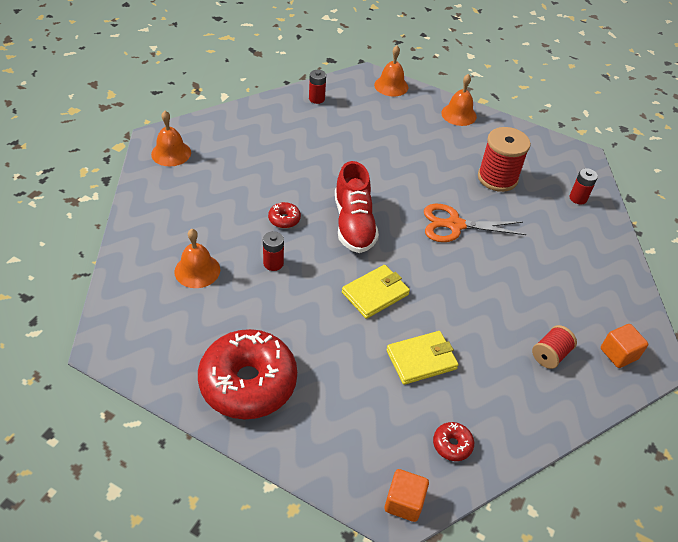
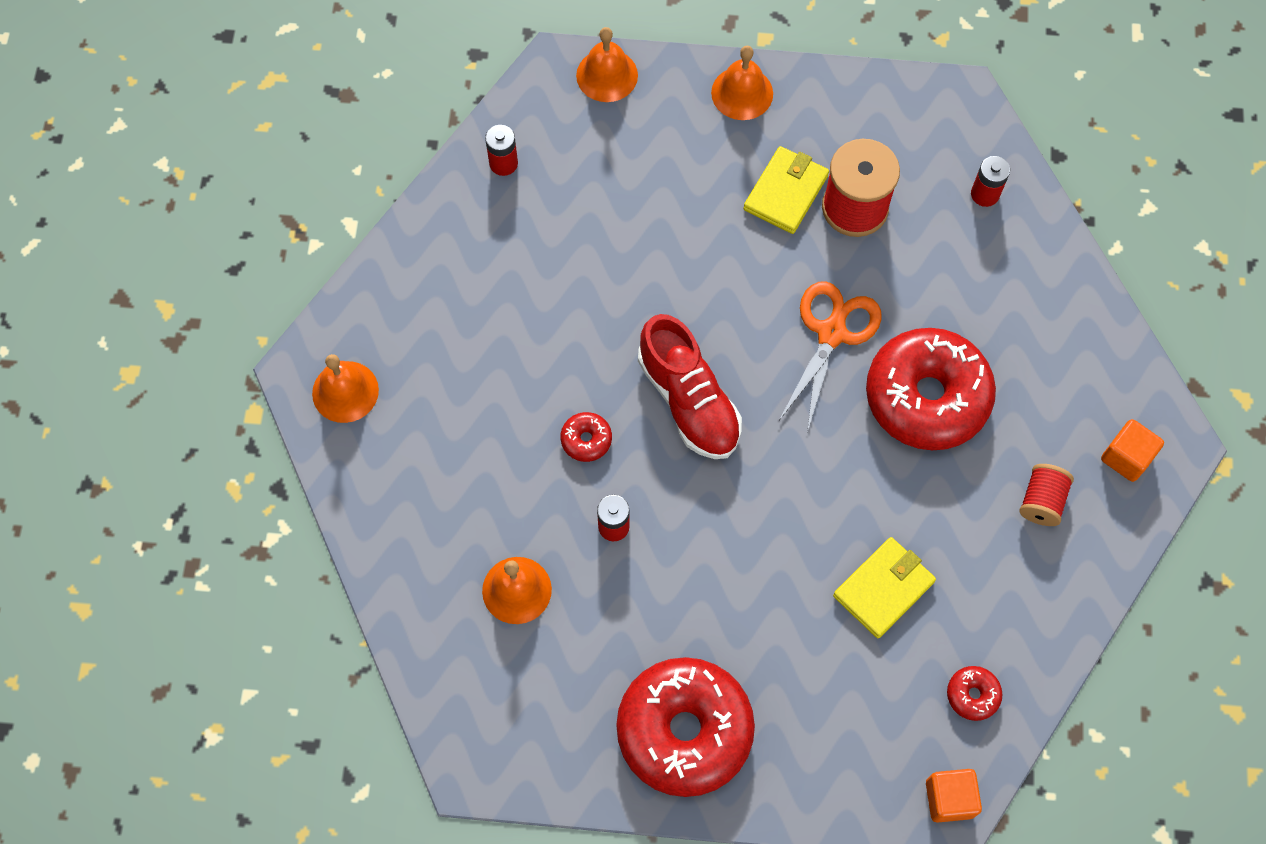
camera: 20 degrees left, 20 degrees up
yellow wallet [342,265,410,319] -> yellow wallet moved to [743,146,829,234]
orange scissors [424,204,526,242] -> orange scissors turned 135 degrees clockwise [779,281,881,432]
none -> red donut [866,328,996,450]

